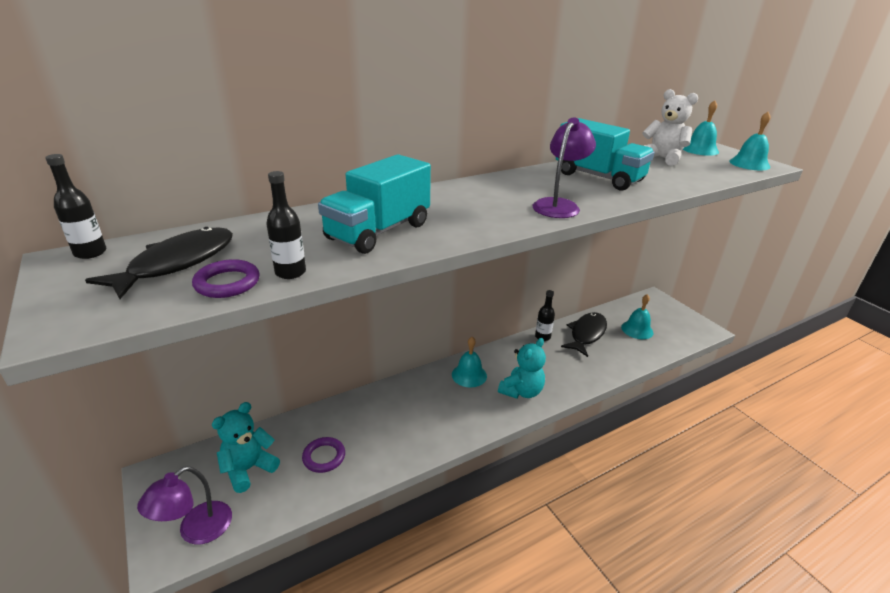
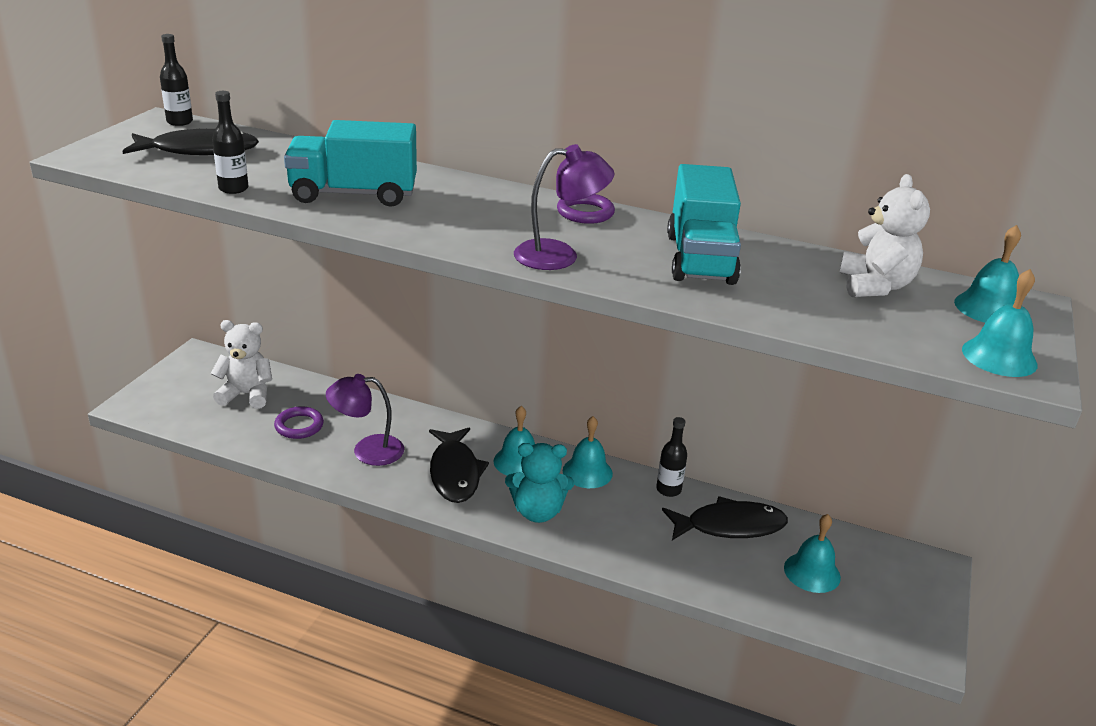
camera: 50 degrees right, 0 degrees up
purple lamp [137,466,232,545] -> purple lamp moved to [326,374,404,466]
purple ring [192,259,260,298] -> purple ring moved to [557,194,615,224]
turquoise teddy bear [212,402,280,493] -> white teddy bear [211,320,272,409]
none -> black fish [429,428,489,503]
none -> turquoise bell [562,416,613,488]

